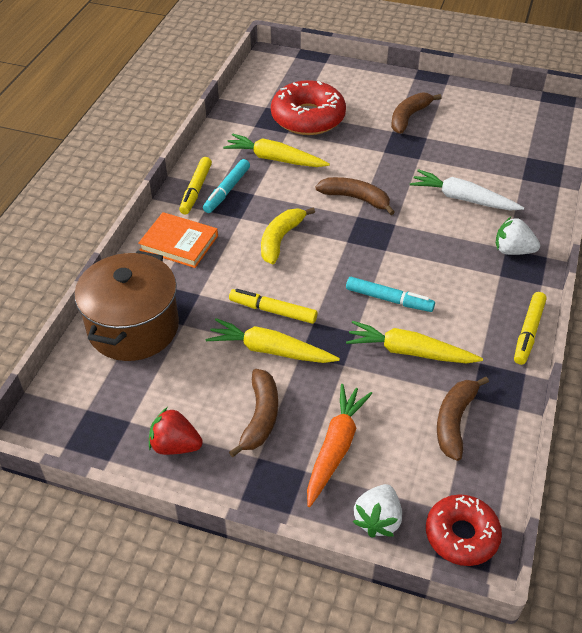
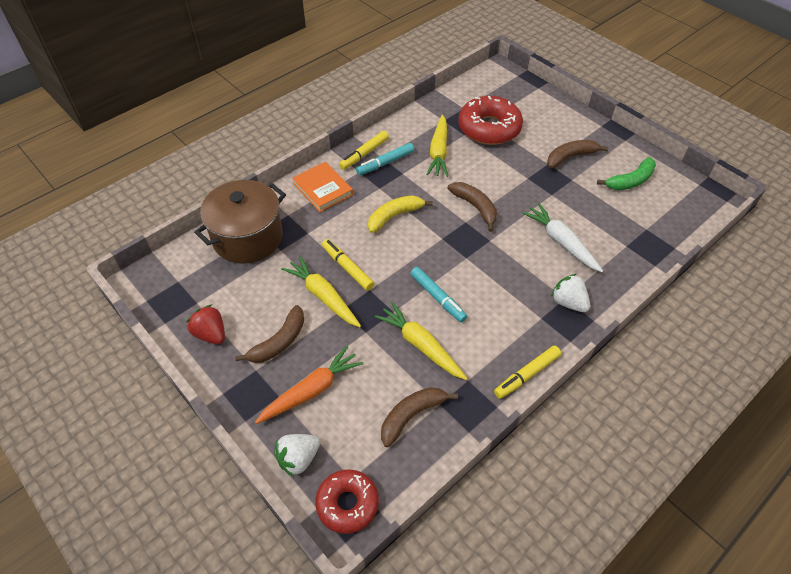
camera: 30 degrees right, 5 degrees up
yellow carrot [223,134,330,167] -> yellow carrot turned 135 degrees counterclockwise [426,114,448,177]
none -> green banana [597,157,656,190]

